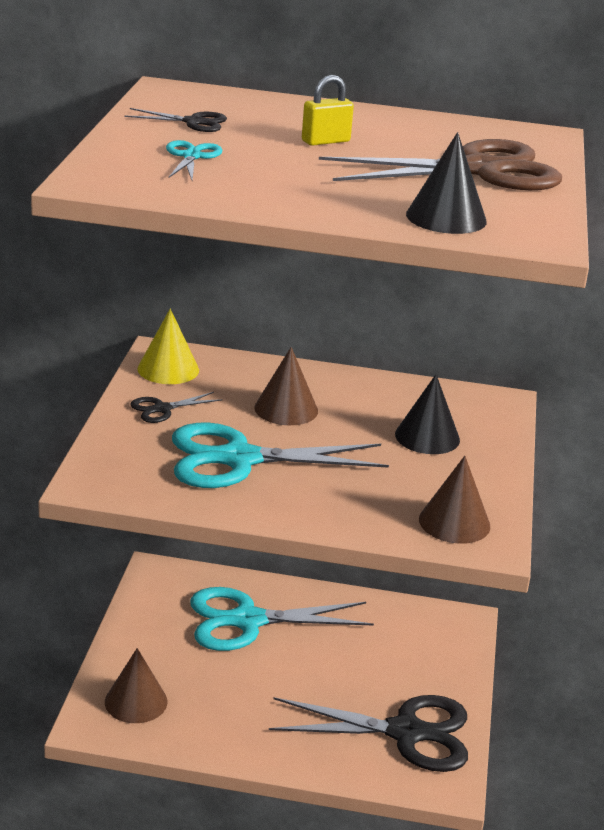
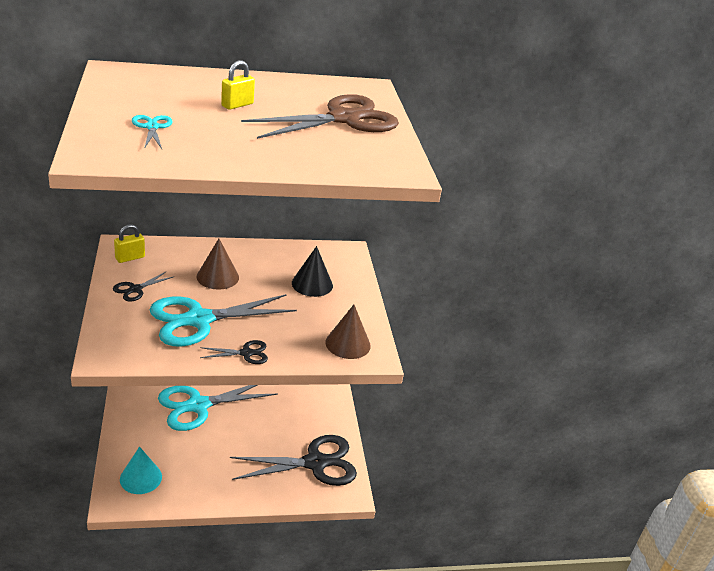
camera: 20 degrees left, 5 degrees up
brown cone [105,648,167,723] -> turquoise cone [120,447,162,494]
black scissors [124,108,227,132] -> black scissors moved to [200,340,268,364]
yellow cone [137,309,199,384] -> yellow padlock [114,224,145,263]
black cone [406,132,487,234] -> none

